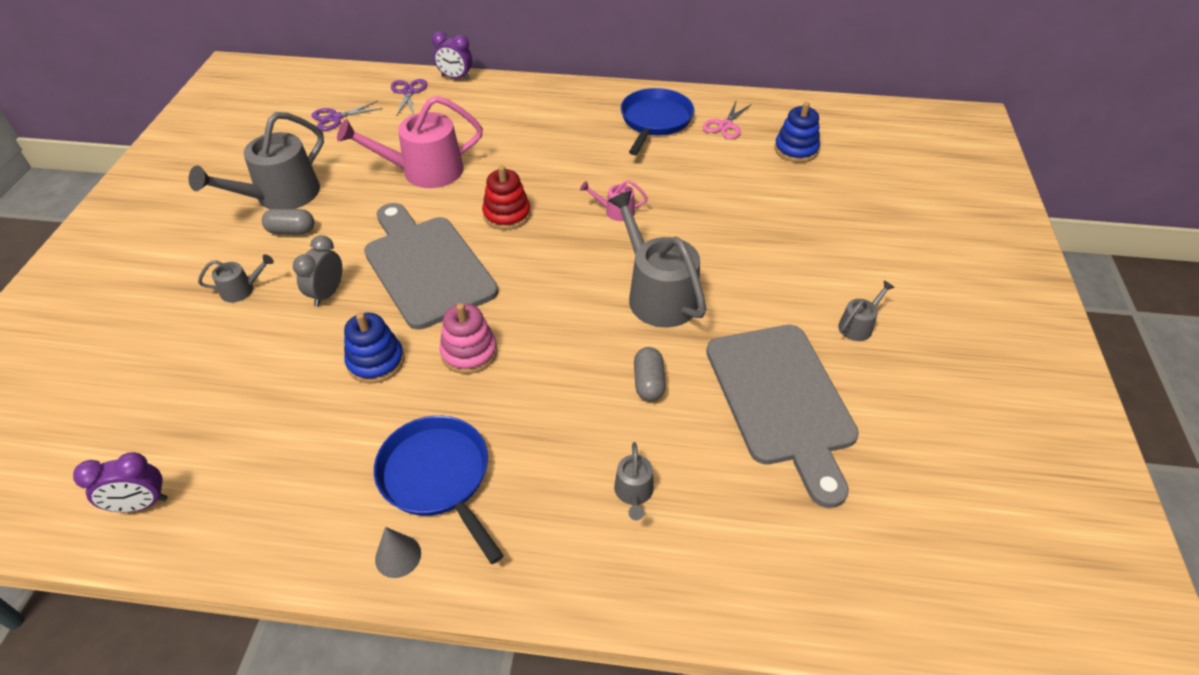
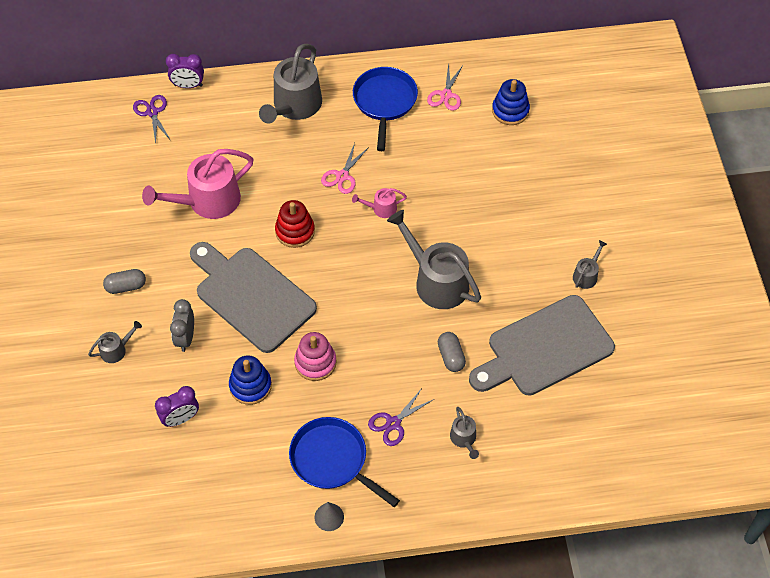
camera: 15 degrees left, 10 degrees up
purple clock [73,452,168,512] -> purple clock moved to [155,386,199,427]
grey watering can [189,112,324,209] -> grey watering can moved to [259,44,322,124]
purple scissors [311,101,383,131] -> purple scissors moved to [368,388,434,446]
grey cutting board [706,325,859,508] -> grey cutting board turned 90 degrees clockwise [469,295,615,396]
none -> pink scissors [321,143,369,194]

